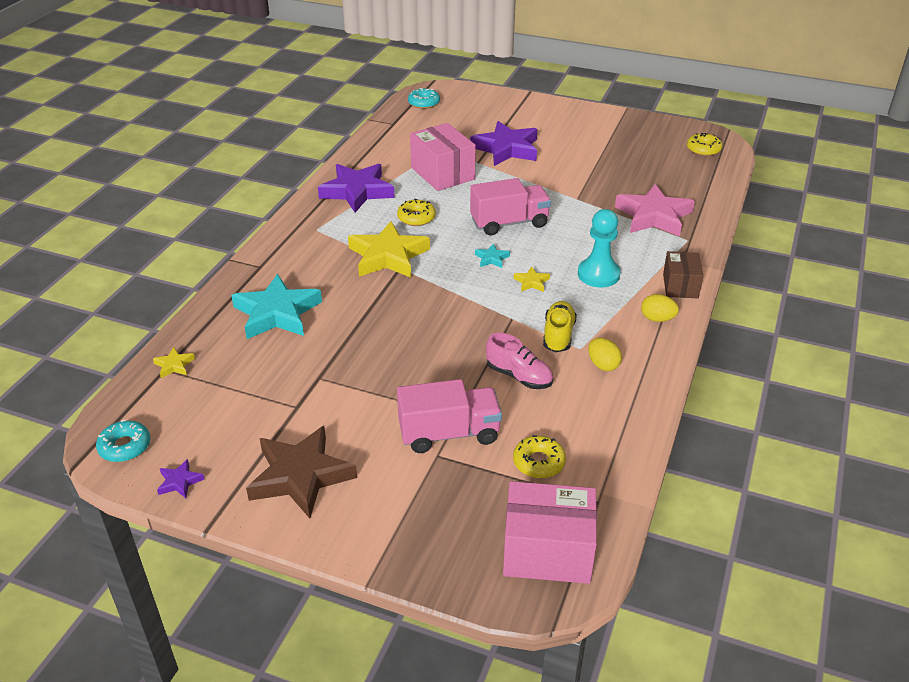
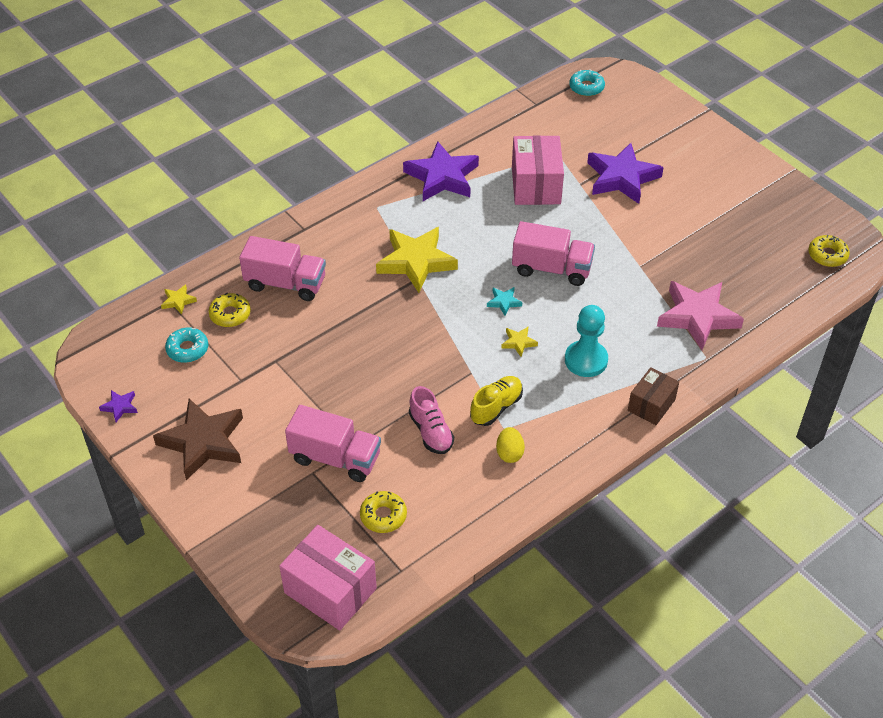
camera: 30 degrees right, 10 degrees up
turquoise donut [96,420,150,462] -> turquoise donut moved to [165,328,208,363]
turquoise star [231,274,322,339] -> pink truck [239,236,326,301]
yellow donut [397,199,436,226] -> yellow donut moved to [208,293,251,327]
yellow egg [641,294,679,322] -> none

